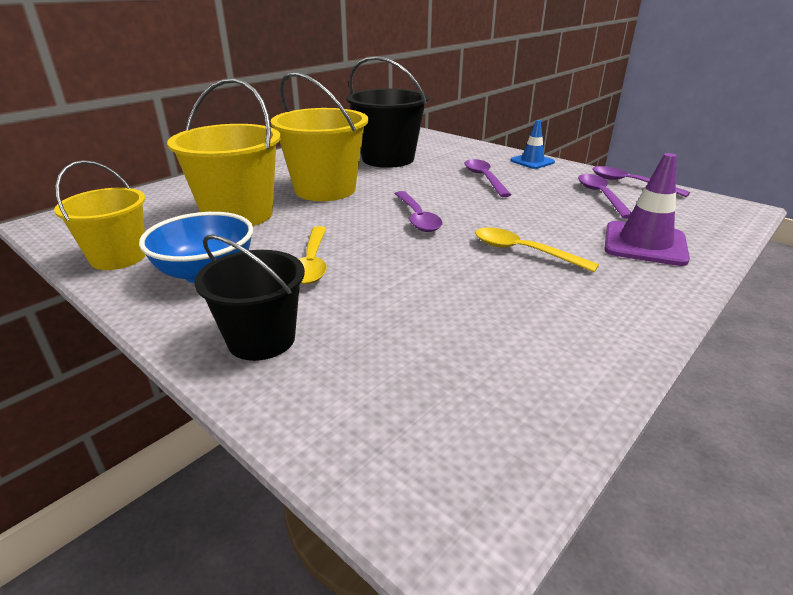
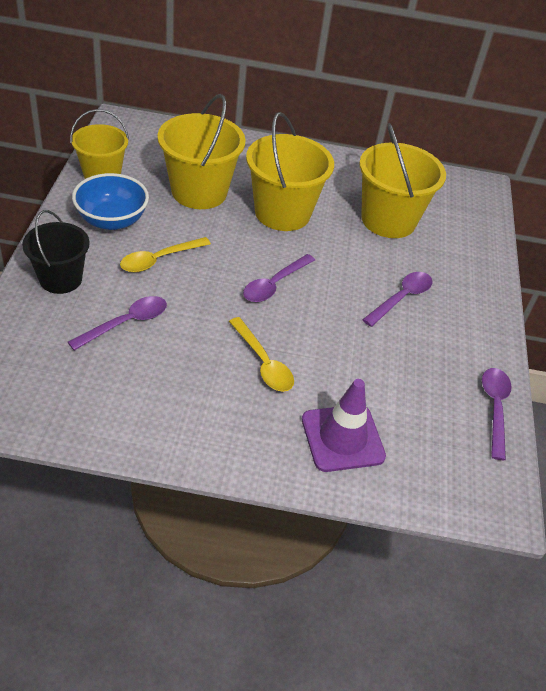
camera: 50 degrees right, 15 degrees up
black bucket [346,56,429,168] -> yellow bucket [359,123,446,238]
yellow spoon [475,227,599,272] -> yellow spoon turned 150 degrees clockwise [229,317,294,392]
blue traffic cone [510,120,555,169] -> none
purple spoon [578,174,632,219] -> purple spoon moved to [68,296,167,351]

